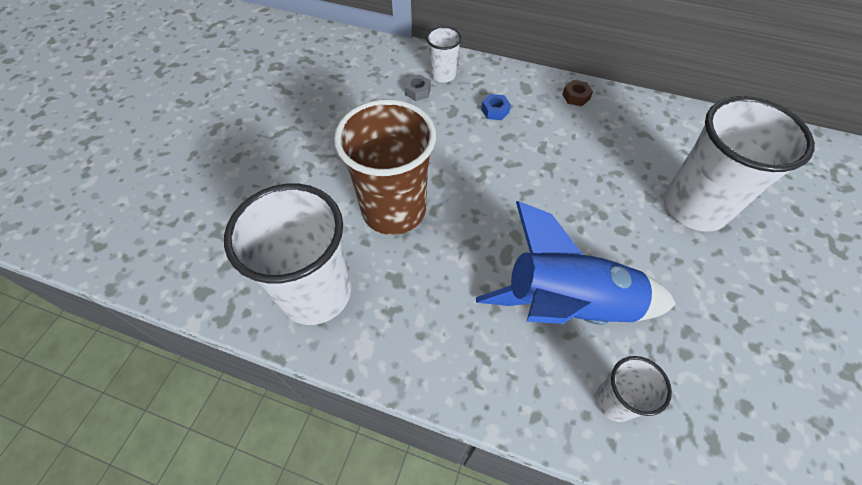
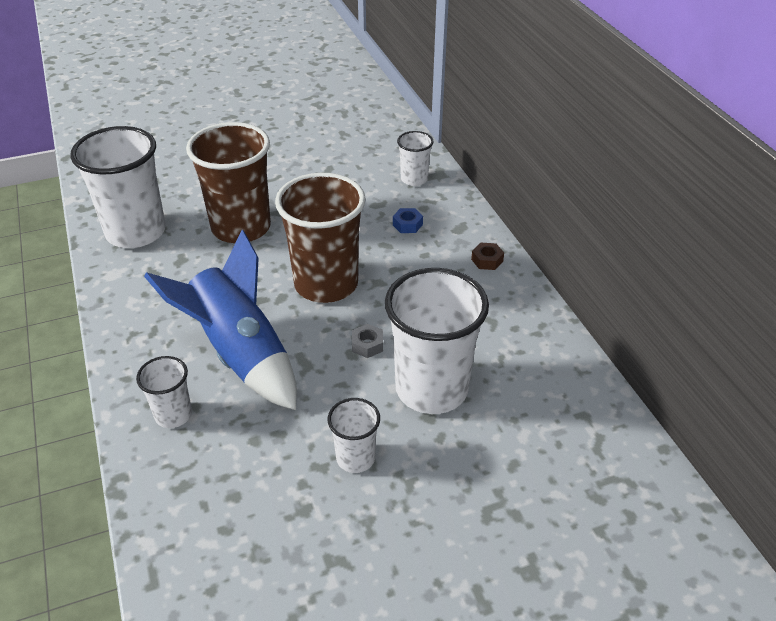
camera: 50 degrees right, 15 degrees down
grey nut [405,75,431,101] -> grey nut moved to [352,324,383,358]
none -> brown cup [275,173,366,303]
none -> white cup [327,398,380,473]

